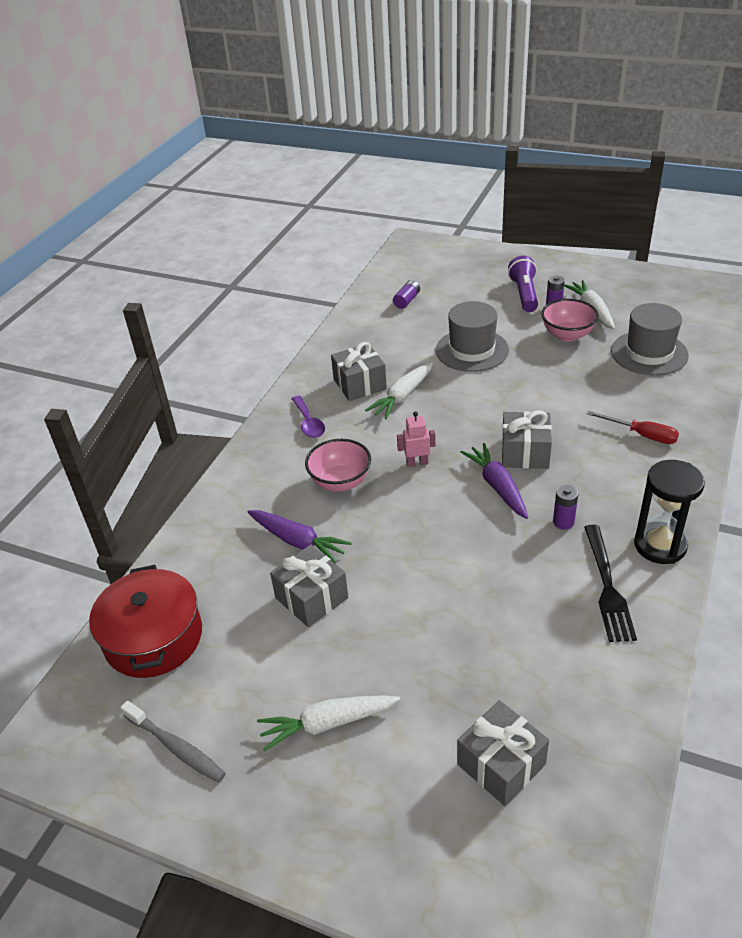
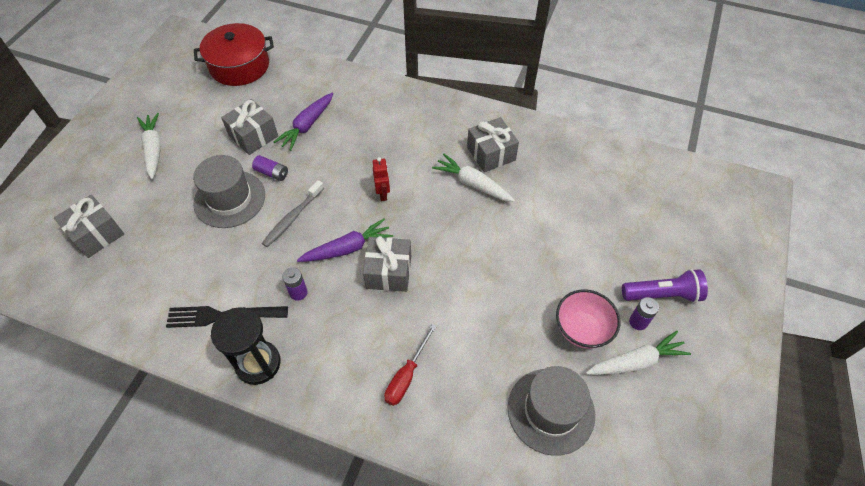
camera: 85 degrees right, 15 degrees up
grey toothbrush [120,701,226,783] -> grey toothbrush moved to [262,180,324,247]
purple spoon [292,396,325,438] -> none
pink bowl [305,439,371,492] -> none
purple battery [393,280,420,309] -> purple battery moved to [252,155,288,181]
pink robot [397,411,436,467] -> red robot [373,157,390,201]
grey hat [436,301,509,372] -> grey hat moved to [193,155,265,228]

